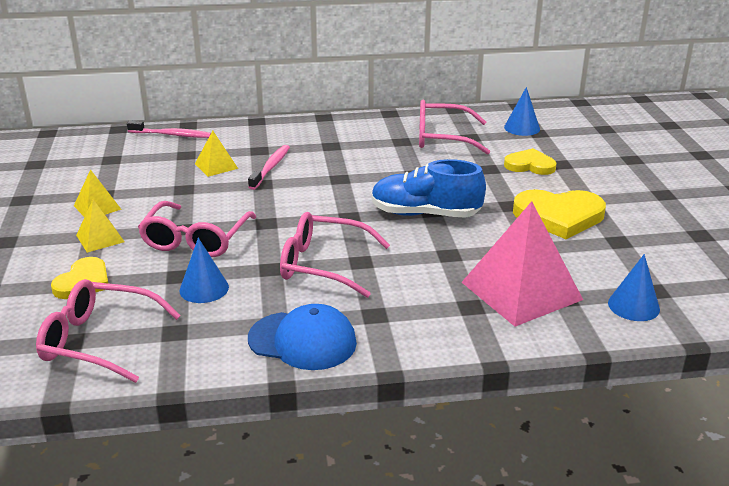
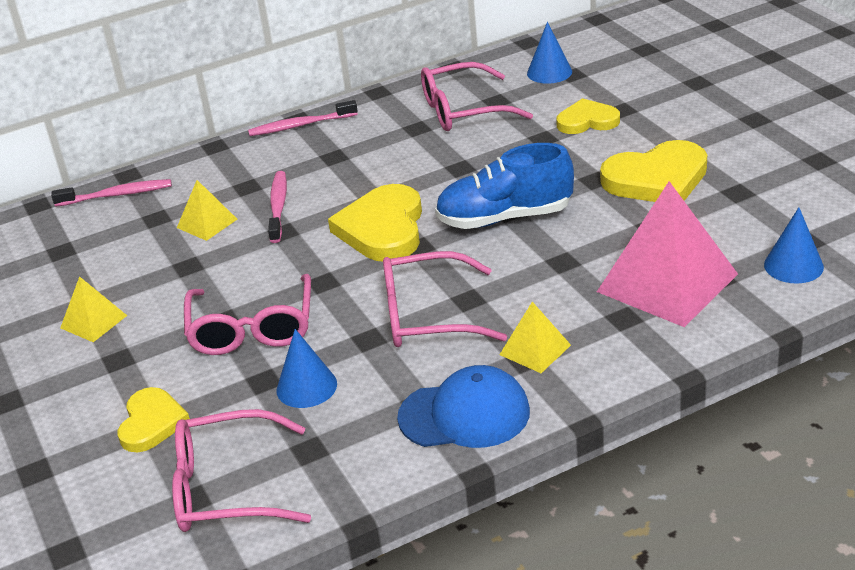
camera: 15 degrees left, 5 degrees up
yellow pyramid [76,200,125,253] -> yellow pyramid moved to [499,302,571,373]
none -> pink toothbrush [248,100,358,136]
none -> yellow heart [328,184,422,261]

